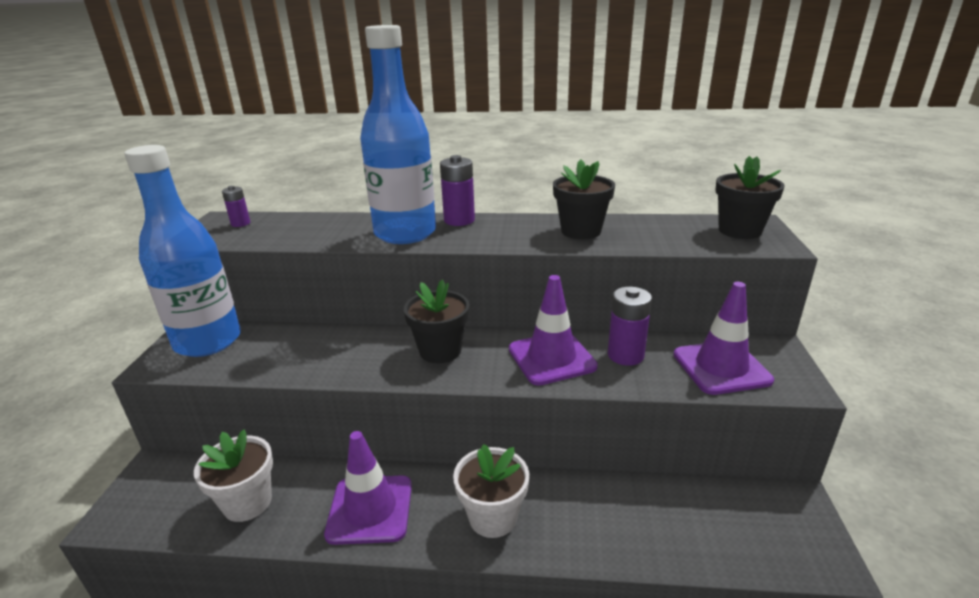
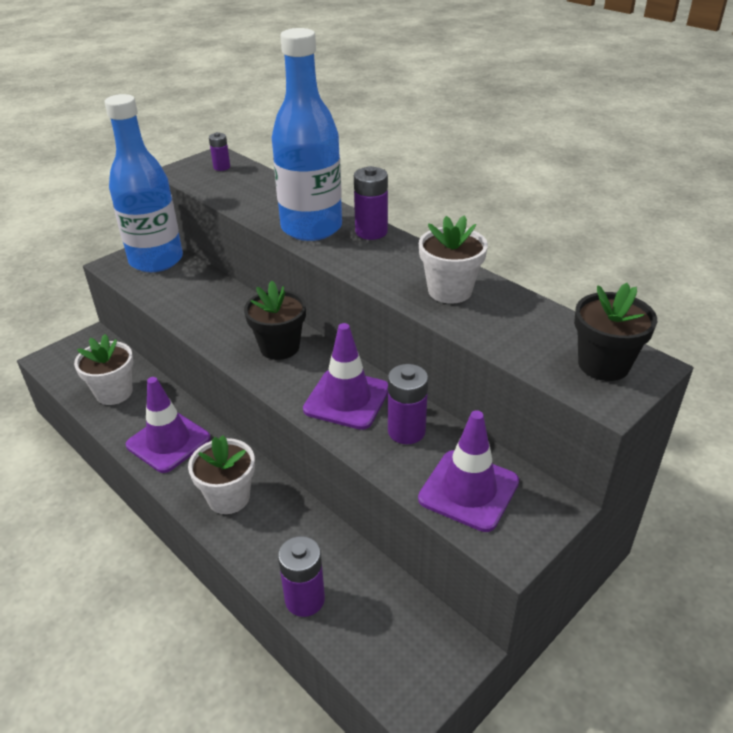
camera: 40 degrees right, 10 degrees up
black flower pot [553,159,615,239] -> white flower pot [419,215,488,304]
none -> purple battery [278,536,325,617]

